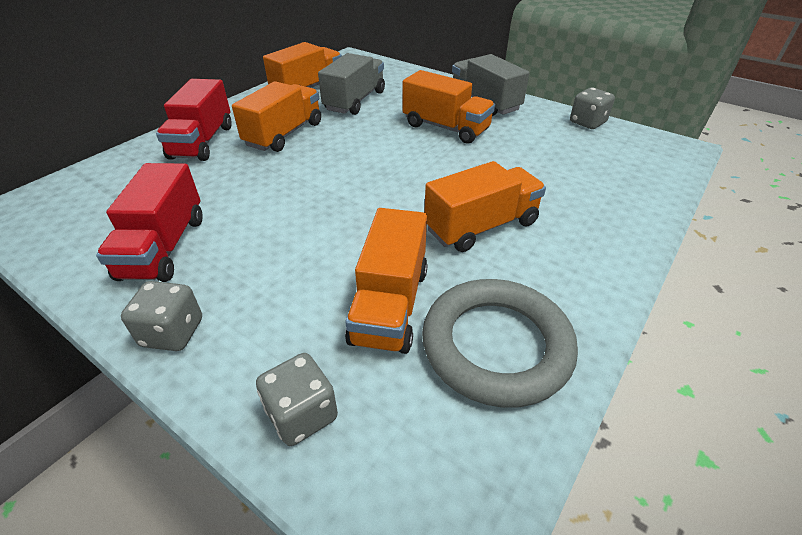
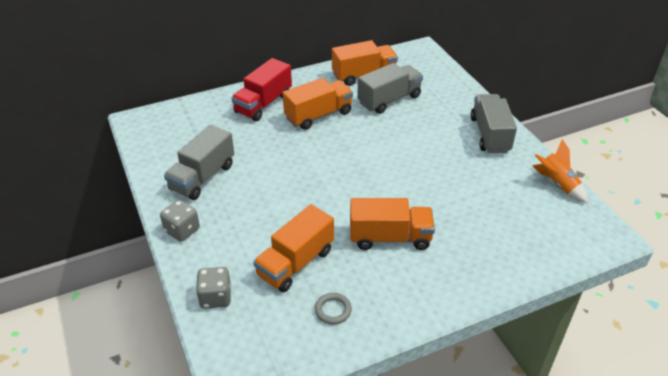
camera: 30 degrees right, 0 degrees up
red truck [96,163,203,282] -> grey truck [164,125,234,200]
orange truck [403,70,495,144] -> none
grey ring [422,279,578,408] -> grey ring [315,293,352,324], size x0.41
grey dice [570,87,615,129] -> orange rocket [532,139,587,203]

